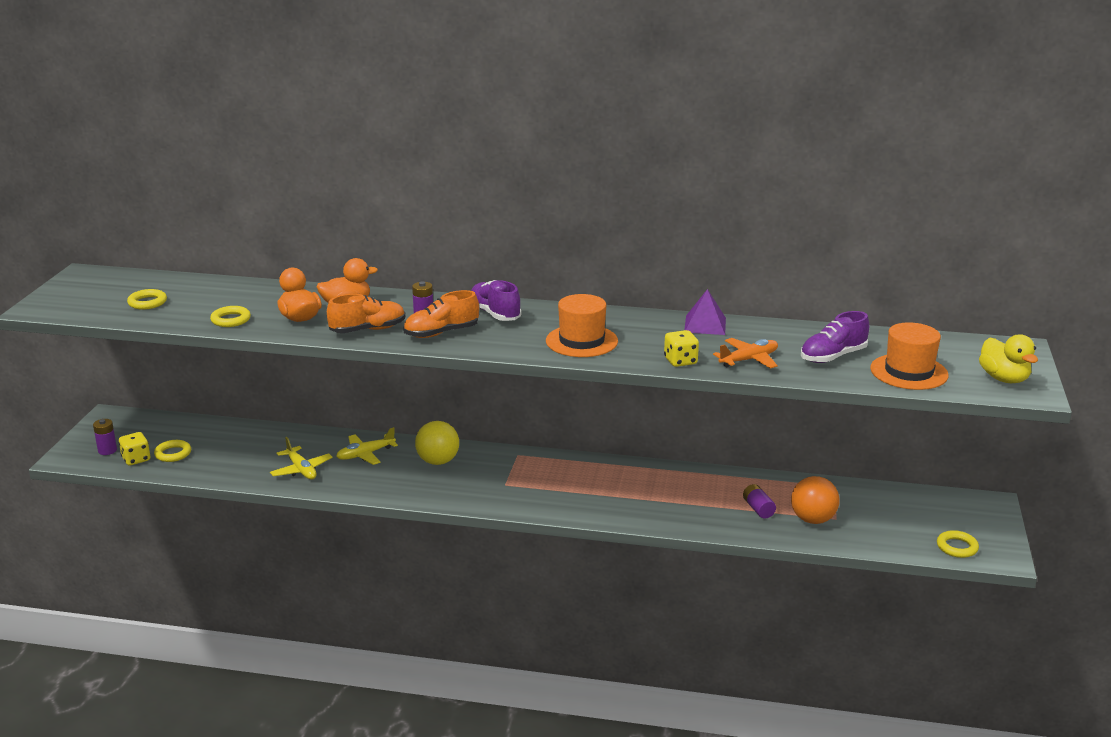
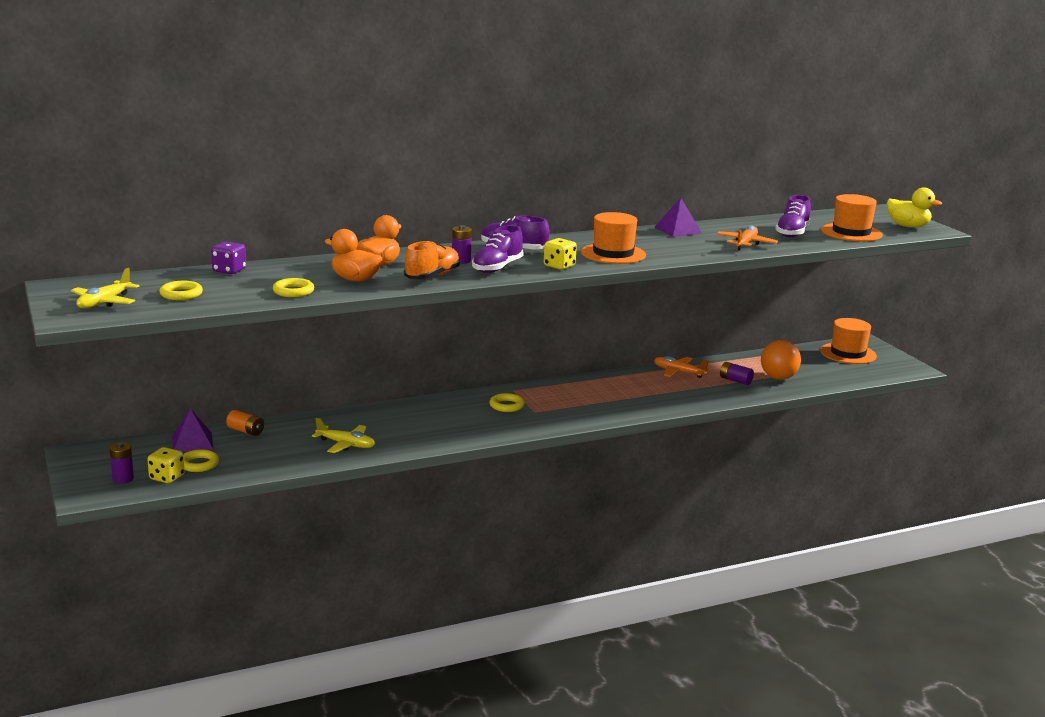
camera: 35 degrees left, 5 degrees down
yellow plane [336,427,398,465] -> yellow plane moved to [71,268,140,308]
orange shoe [403,290,479,338] -> purple shoe [472,225,524,273]
yellow ball [415,421,459,465] -> none
yellow dice [664,330,699,367] -> yellow dice moved to [544,238,577,270]
yellow ring [937,530,979,558] -> yellow ring moved to [490,393,525,412]
none -> purple pyramid [172,408,213,452]
none -> purple dice [211,241,246,274]
none -> orange battery [226,410,264,436]
none -> orange plane [654,356,709,378]
none -> orange hat [820,318,877,364]

